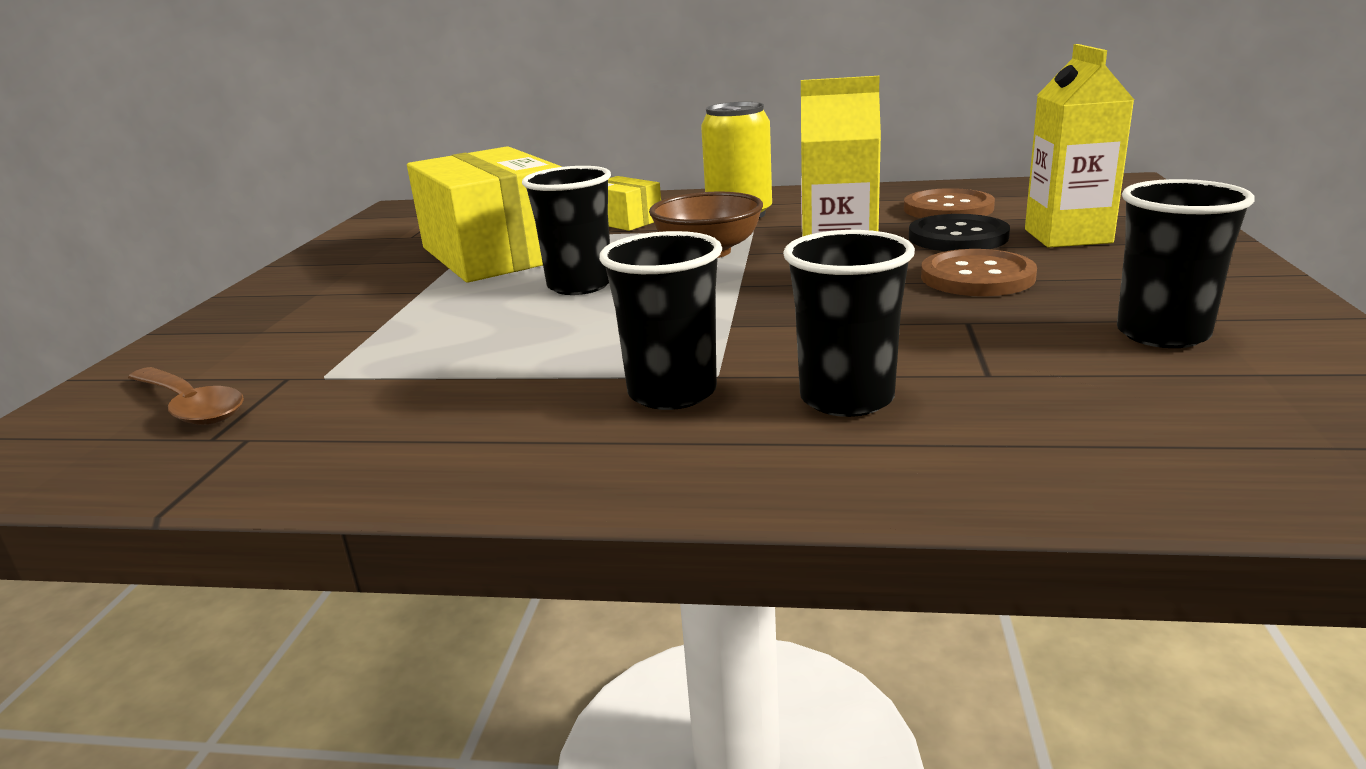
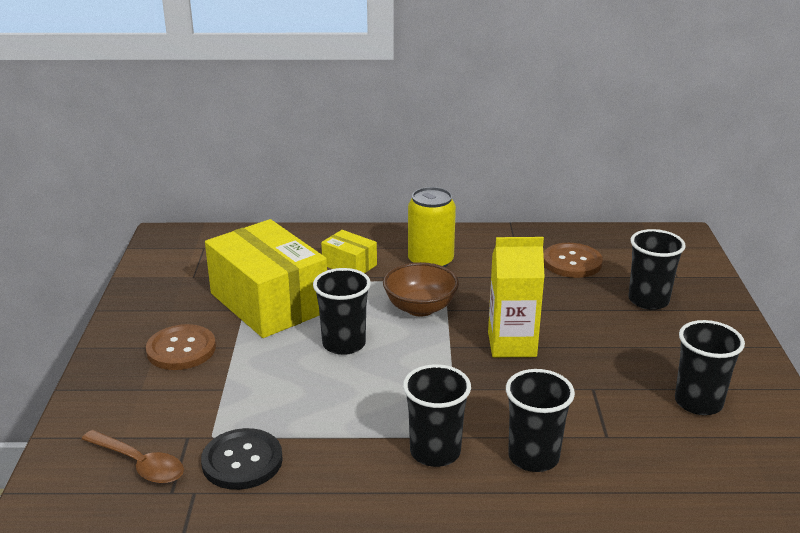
camera: 10 degrees left, 5 degrees up
black button [909,214,1010,251] -> black button moved to [201,428,283,490]
brown button [921,249,1037,296] -> brown button moved to [146,324,216,370]
yellow carton [1025,44,1134,248] -> black cup [628,229,686,310]

